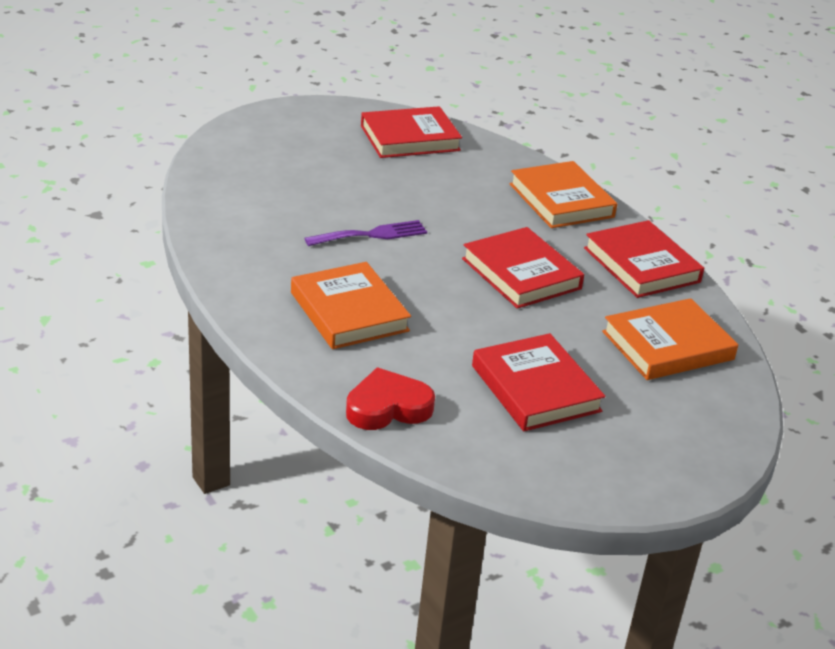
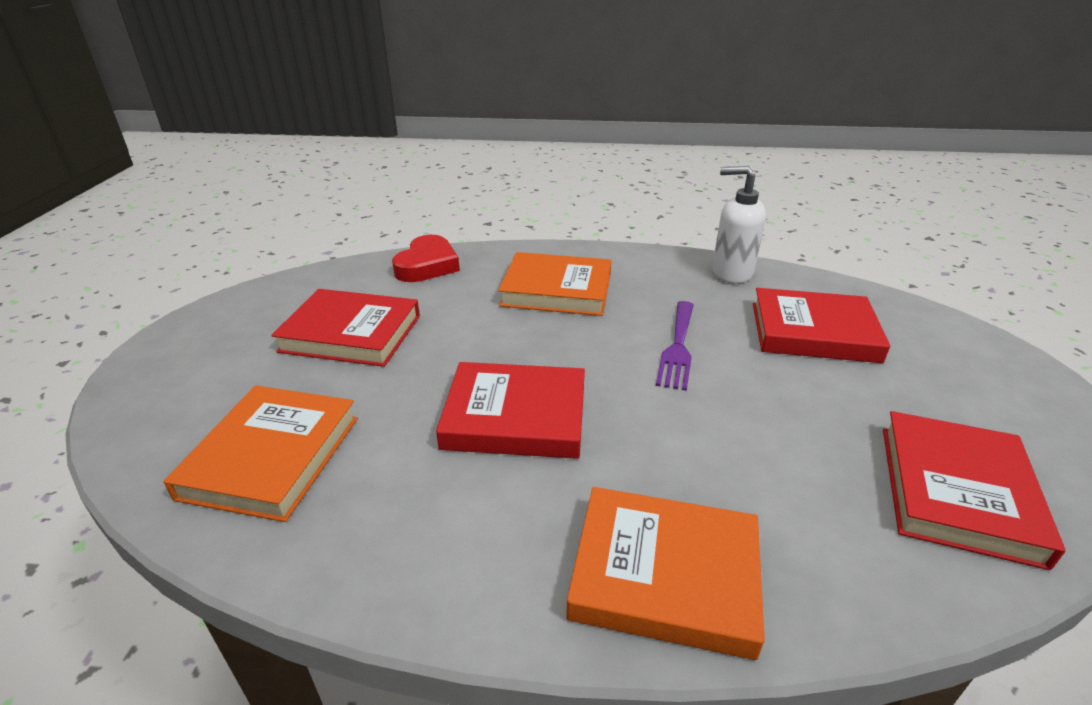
camera: 130 degrees right, 0 degrees up
red book [584,220,704,298] -> red book moved to [753,288,890,363]
none -> white soap dispenser [712,166,766,283]

